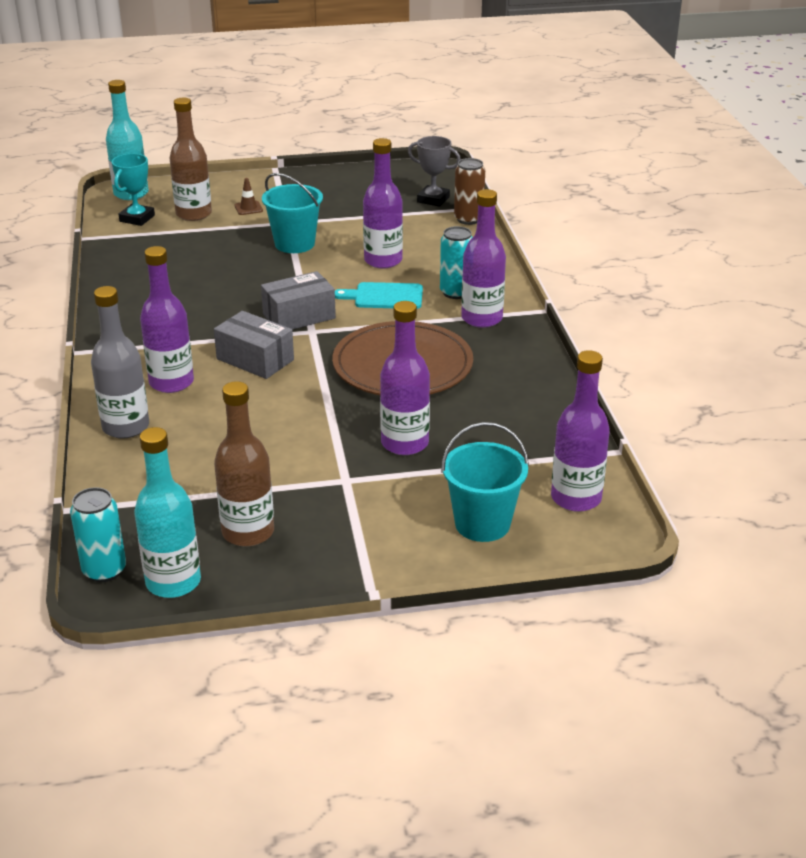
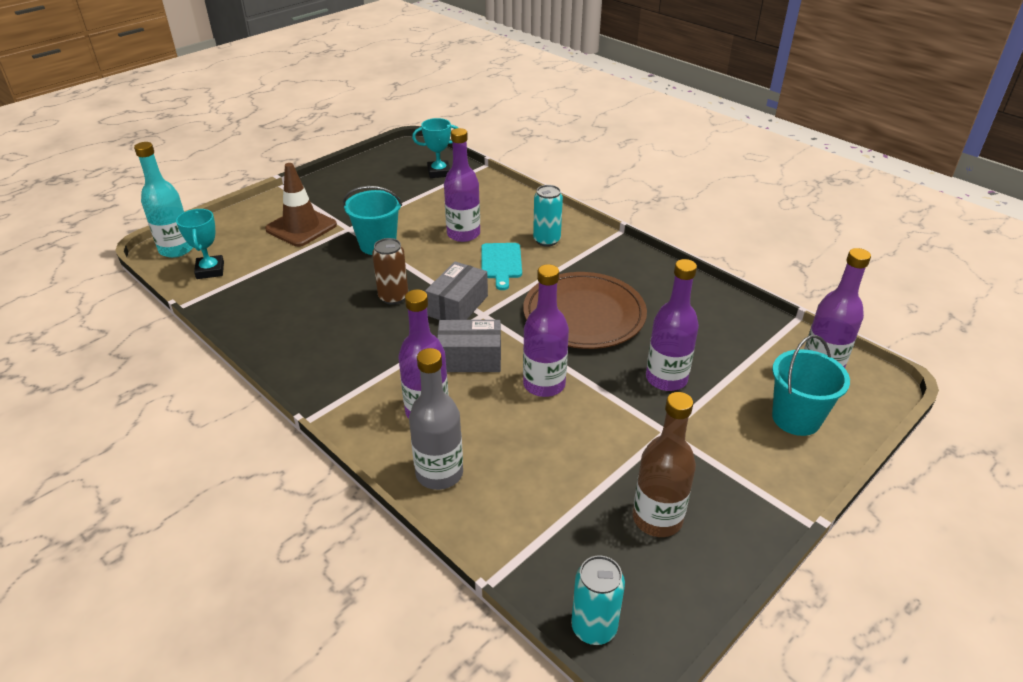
camera: 35 degrees left, 5 degrees up
turquoise bottle [134,427,201,598] -> none
brown bottle [169,98,212,221] -> none
brown traffic cone [234,178,263,215] -> brown traffic cone [265,163,337,247], size x2.32
turquoise cutting board [335,282,423,309] -> turquoise cutting board turned 60 degrees counterclockwise [481,243,522,290]
grey trophy [408,136,461,207] -> turquoise trophy [412,118,458,178]
brown can [454,158,485,225] -> brown can moved to [372,238,408,305]
purple bottle [461,189,506,328] -> purple bottle moved to [523,264,569,397]

